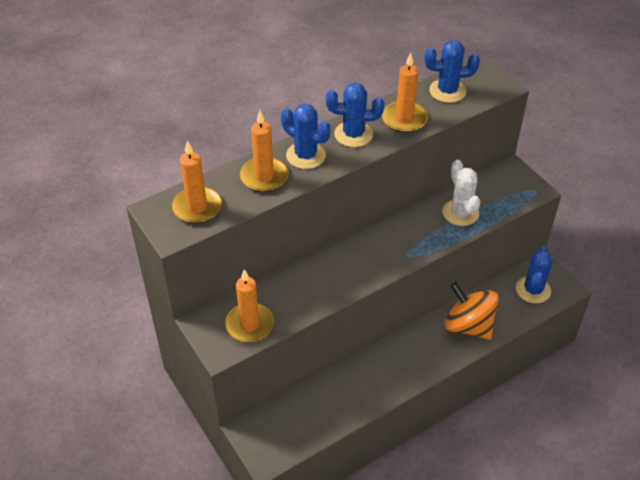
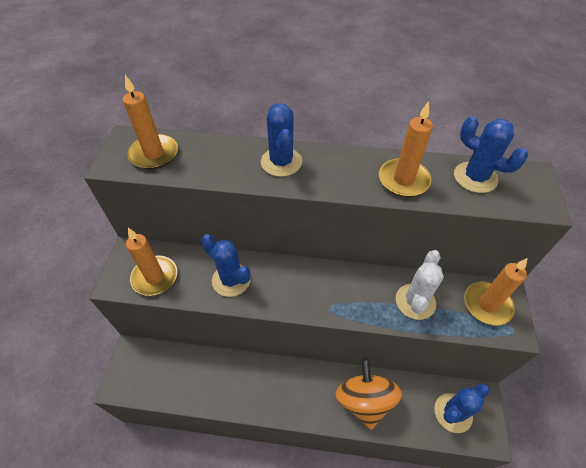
camera: 40 degrees right, 5 degrees up
orange candle [240,111,288,192] -> orange candle moved to [464,258,528,326]
blue cactus [326,83,384,147] -> blue cactus moved to [202,234,251,297]

